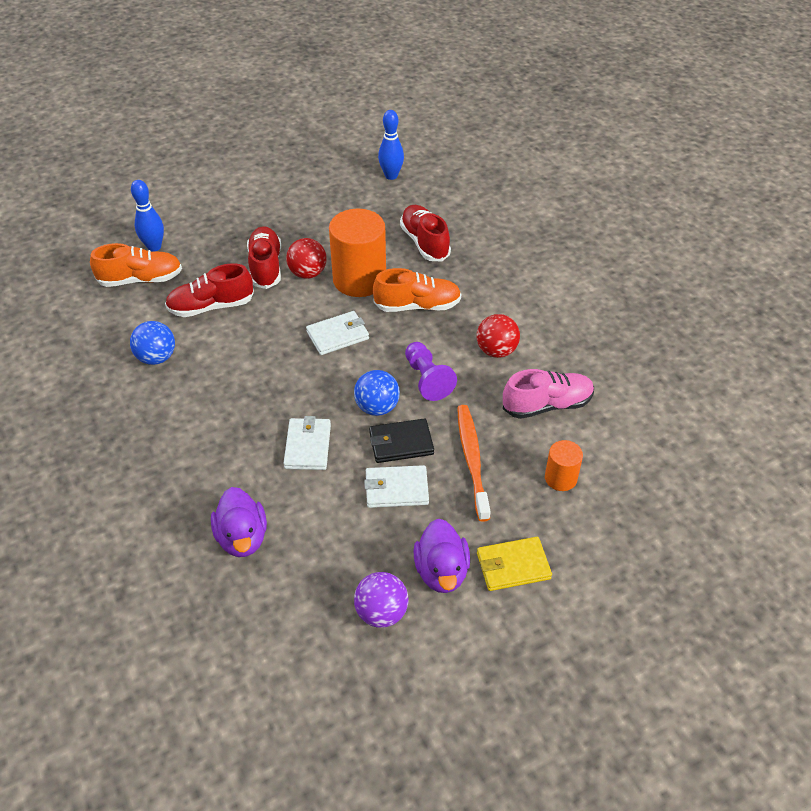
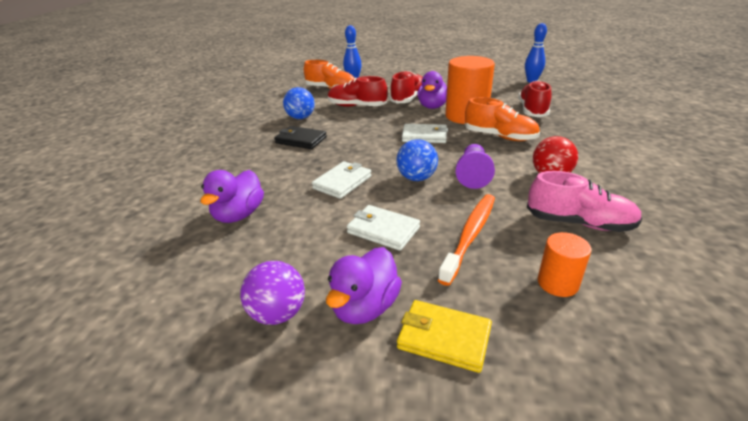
camera: 35 degrees right, 15 degrees down
red ball [286,238,327,279] -> purple duck [418,71,447,109]
black wallet [369,418,434,463] -> black wallet moved to [274,126,327,149]

